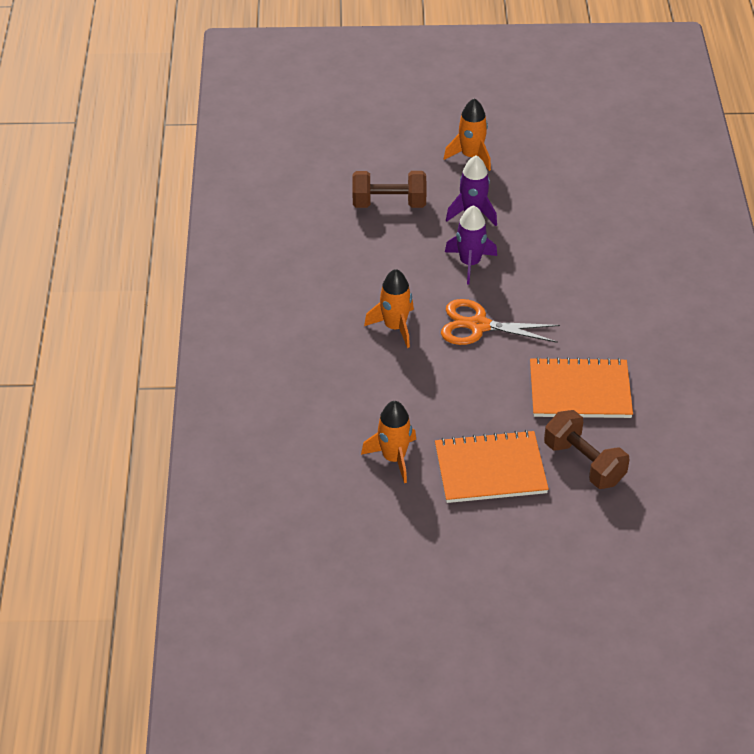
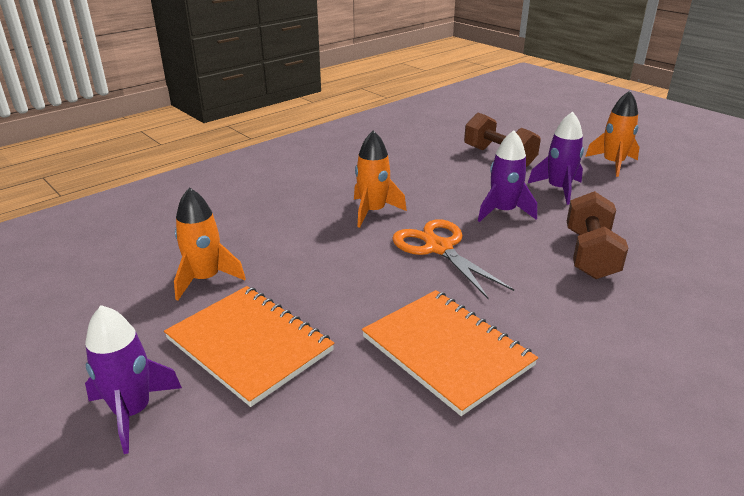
camera: 50 degrees right, 15 degrees down
brown dumbbell [544,410,630,489] -> brown dumbbell moved to [567,191,628,279]
none -> purple rocket [85,305,182,454]

